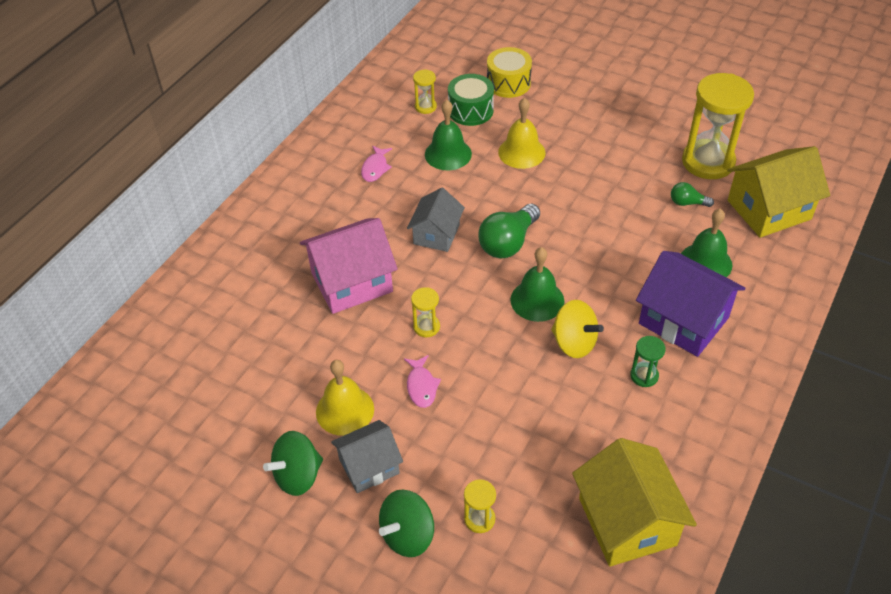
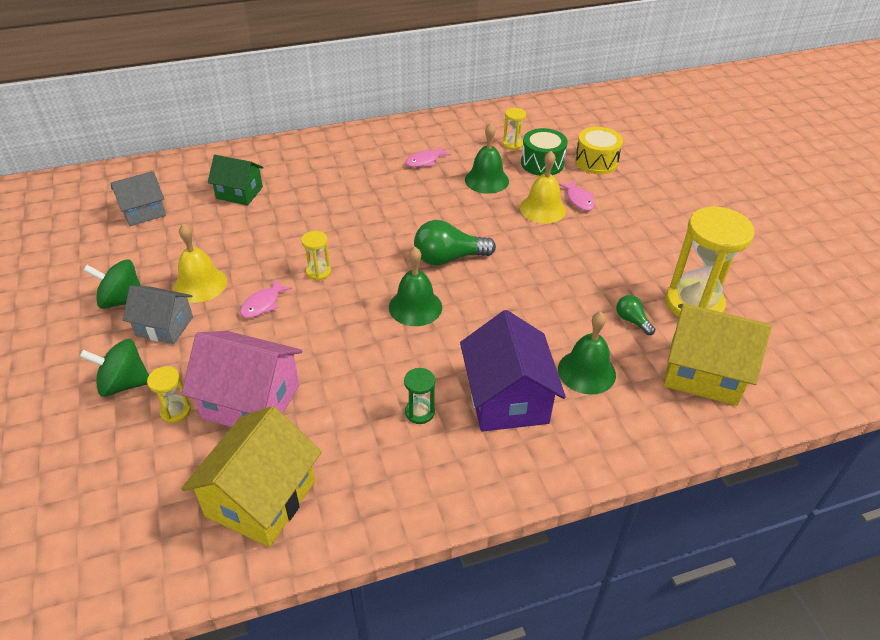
camera: 40 degrees right, 5 degrees down
pink house [300,218,398,314] -> pink house moved to [181,331,302,427]
grey house [407,188,465,252] -> grey house moved to [110,171,166,226]
yellow spinning top [551,300,604,358] -> none
none -> green house [208,155,264,205]
none -> pink fish [559,180,595,211]

